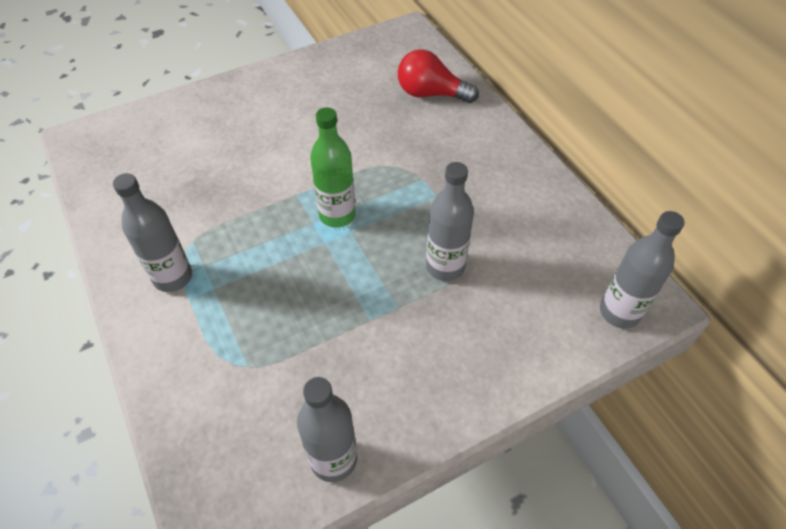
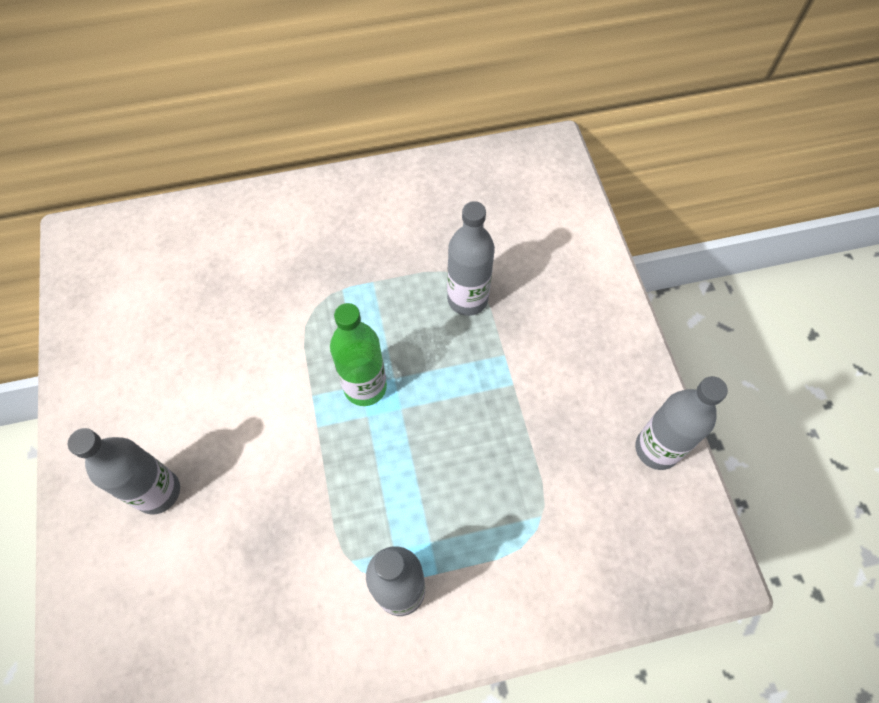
camera: 75 degrees left, 10 degrees up
red light bulb [398,49,479,103] -> none
grey bottle [600,211,685,329] -> grey bottle moved to [68,428,180,515]

